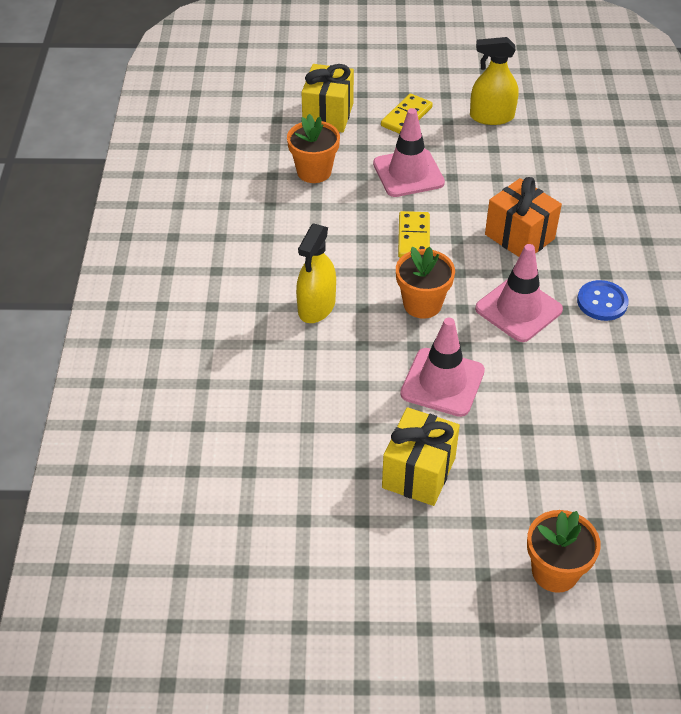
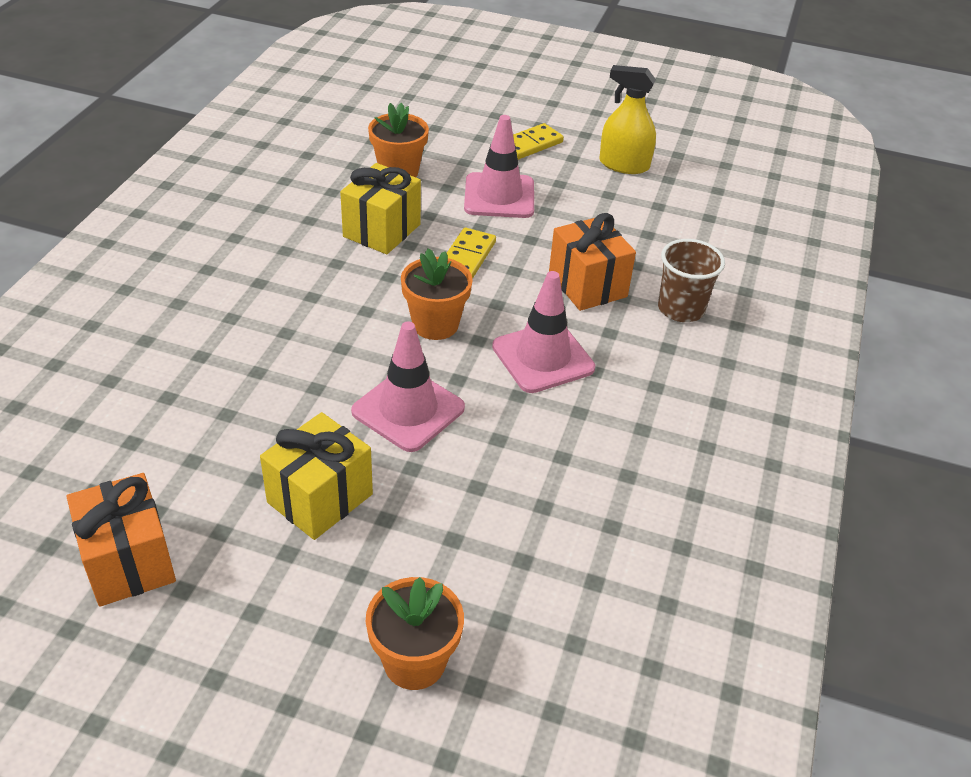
camera: 15 degrees right, 5 degrees down
yellow spray bottle [296,223,336,323] -> none
yellow gift [302,64,354,133] -> yellow gift moved to [340,163,421,254]
blue button [577,280,629,321] -> none
none -> orange gift [67,473,176,607]
none -> brown cup [658,239,725,322]

